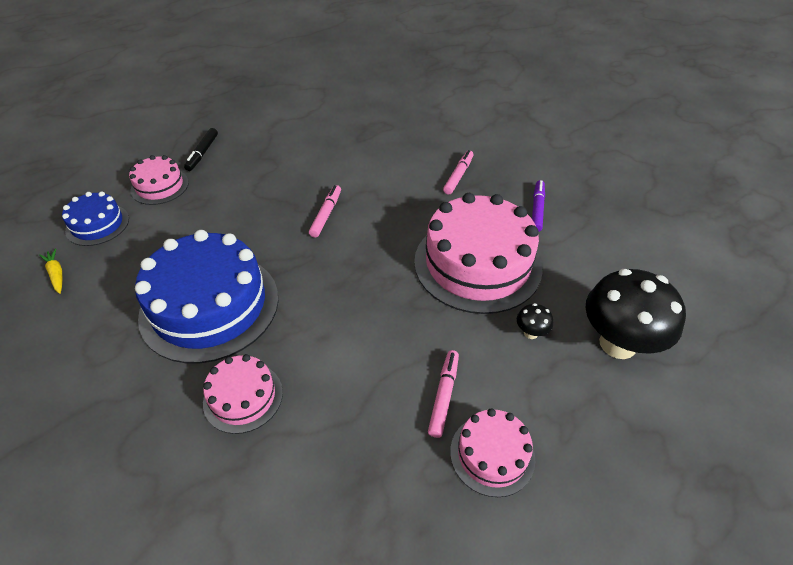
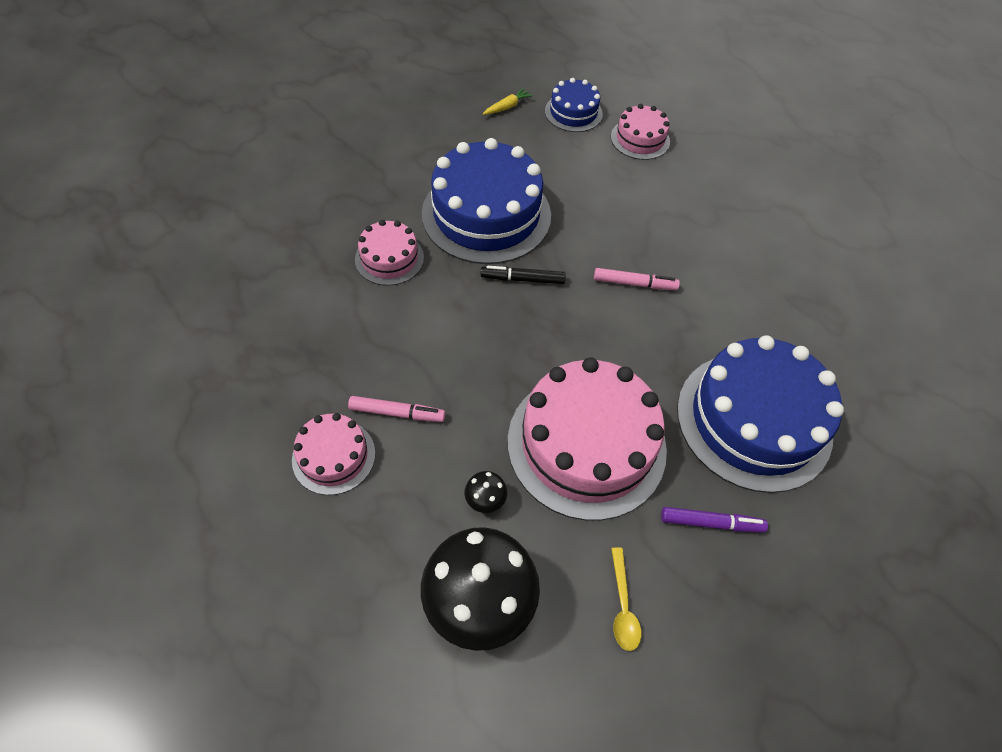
camera: 80 degrees right, 10 degrees up
black marker [184,128,218,171] -> black marker moved to [481,266,566,284]
pink marker [443,150,474,194] -> blue cake [677,335,844,493]
none -> yellow spoon [611,547,641,651]

